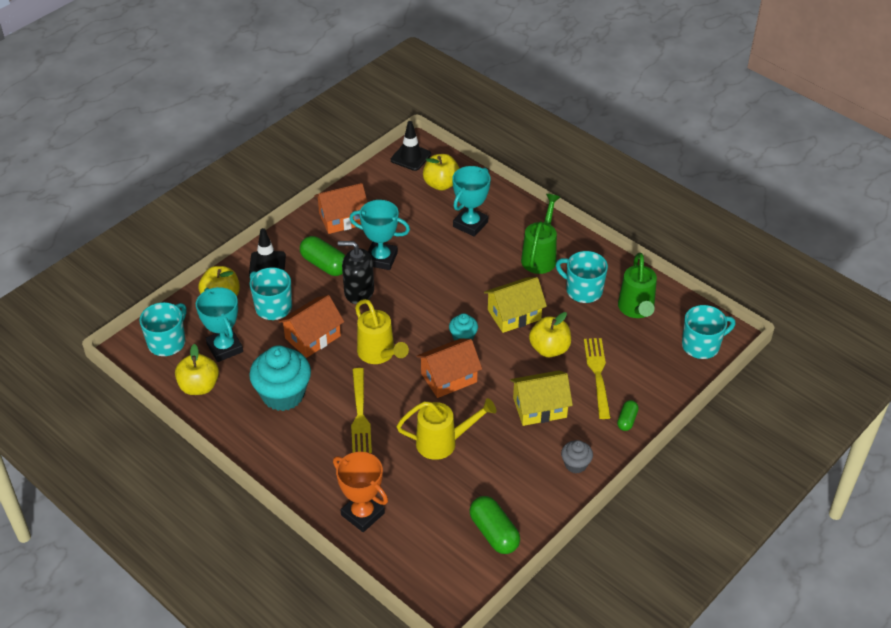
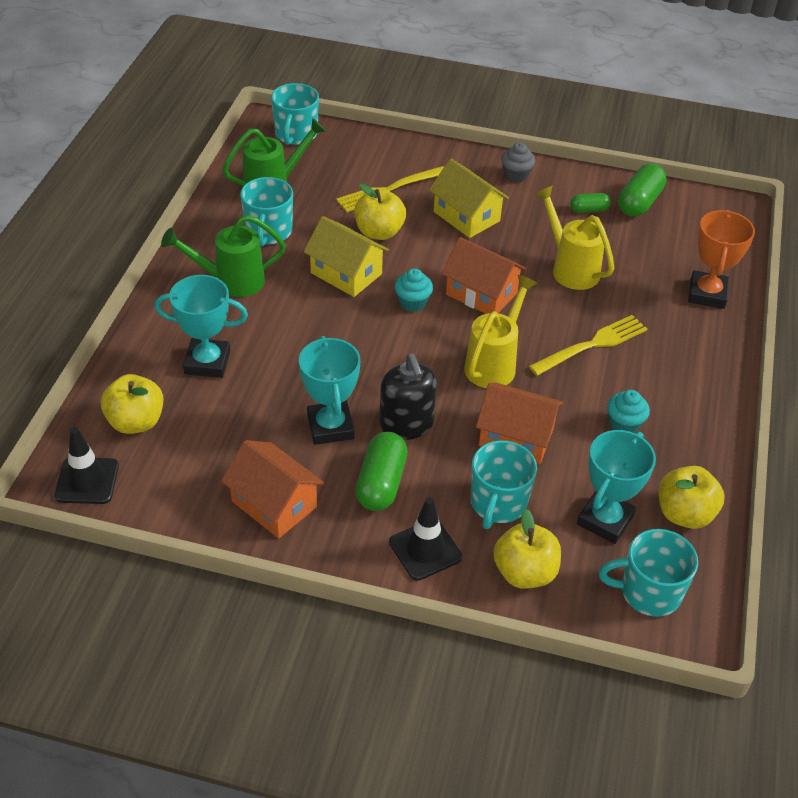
camera: 120 degrees left, 0 degrees up
turquoise cupcake [249,346,311,411] -> turquoise cupcake [607,390,650,433], size x0.50
green capsule [617,400,639,431] -> green capsule moved to [570,193,611,213]
turquoise mug [682,305,736,359] -> turquoise mug turned 120 degrees counterclockwise [271,83,319,145]

